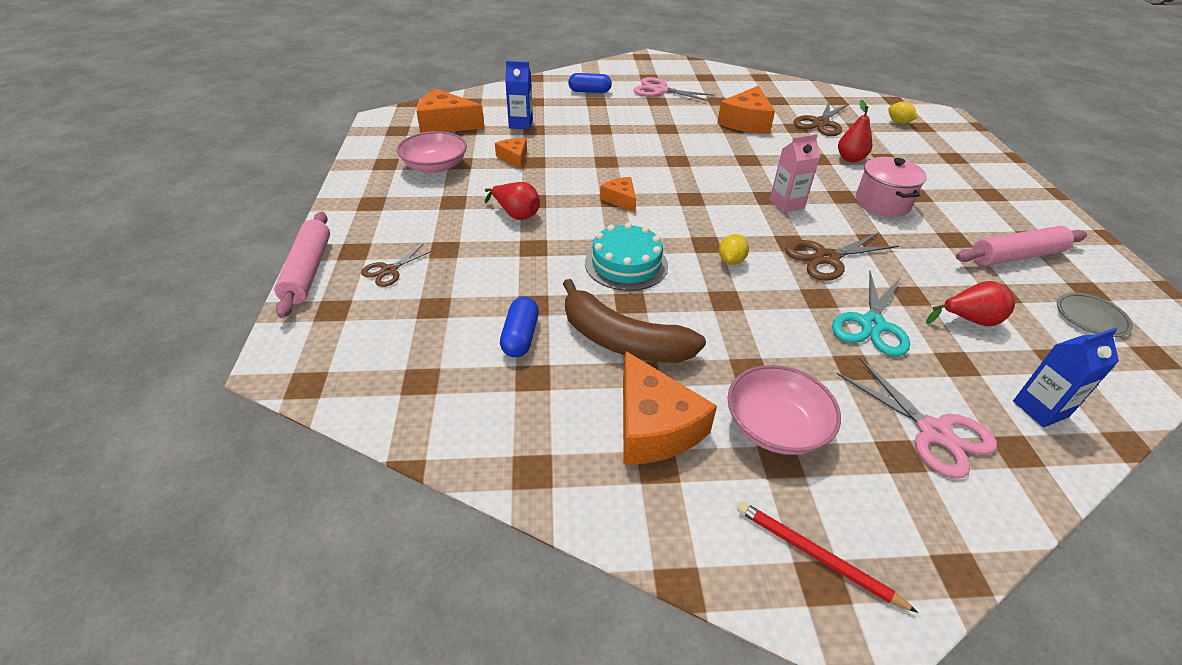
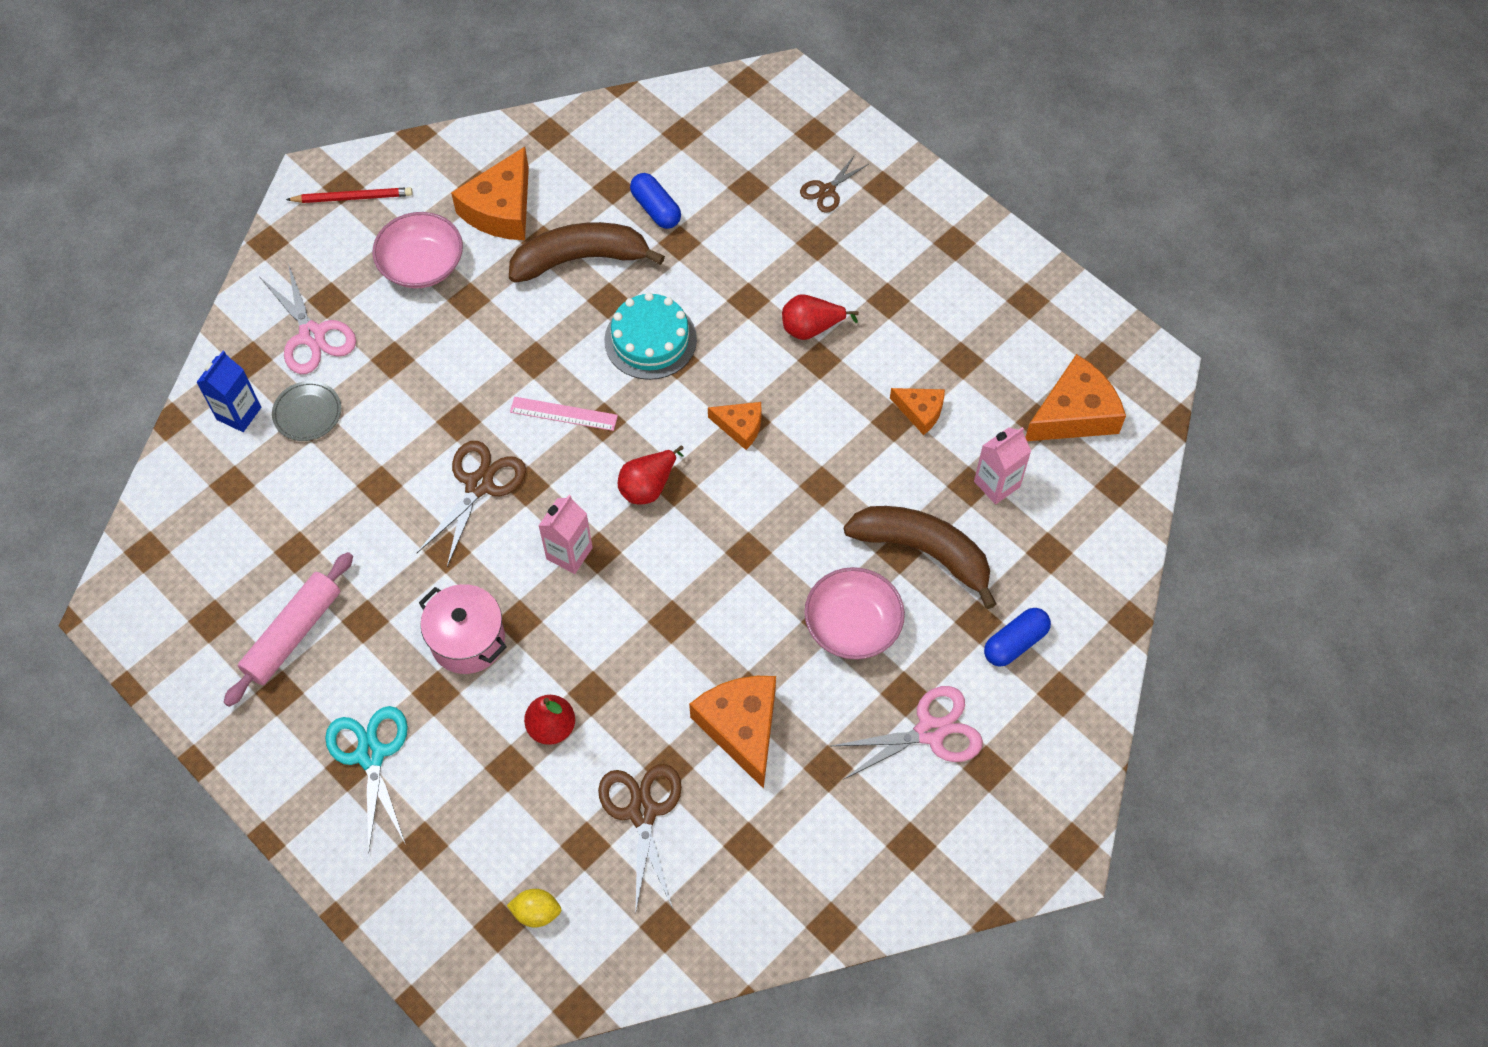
camera: 140 degrees right, 20 degrees up
pink rolling pin [274,212,330,318] -> none
brown scissors [361,244,435,287] -> brown scissors turned 135 degrees counterclockwise [800,155,869,213]
pink bowl [397,131,467,173] -> pink bowl moved to [804,567,905,659]
blue carton [505,61,533,129] -> pink carton [974,427,1031,504]
orange cheese [623,351,717,464] -> orange cheese turned 90 degrees counterclockwise [451,147,529,240]
yellow lemon [719,234,749,265] -> pink ruler [510,397,618,431]
turquoise scissors [832,271,910,357] -> turquoise scissors moved to [325,706,408,854]
pink scissors [837,358,997,479] -> pink scissors turned 135 degrees counterclockwise [260,263,356,374]
red pear [926,281,1015,326] -> red pear moved to [618,445,684,504]
grey plate [1057,293,1133,337] -> grey plate moved to [272,381,341,441]
none -> brown banana [844,506,996,609]

